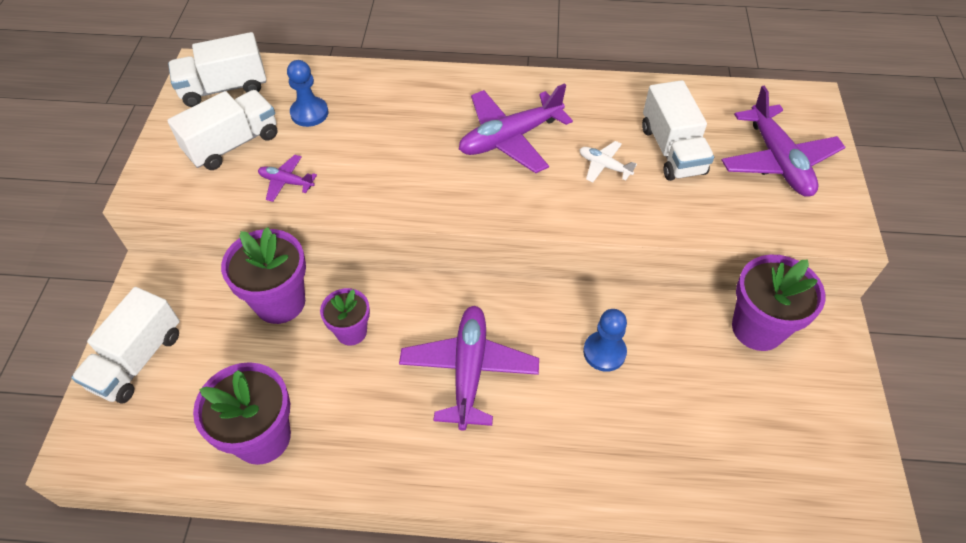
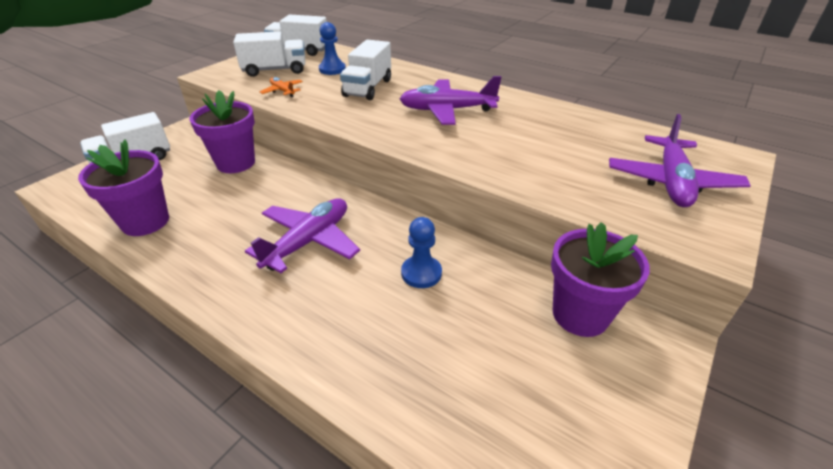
camera: 30 degrees right, 15 degrees down
purple plane [258,155,317,202] -> orange plane [260,77,303,97]
purple flower pot [320,288,370,345] -> none
white plane [579,141,637,182] -> none
white truck [642,80,714,181] -> white truck moved to [340,39,391,100]

